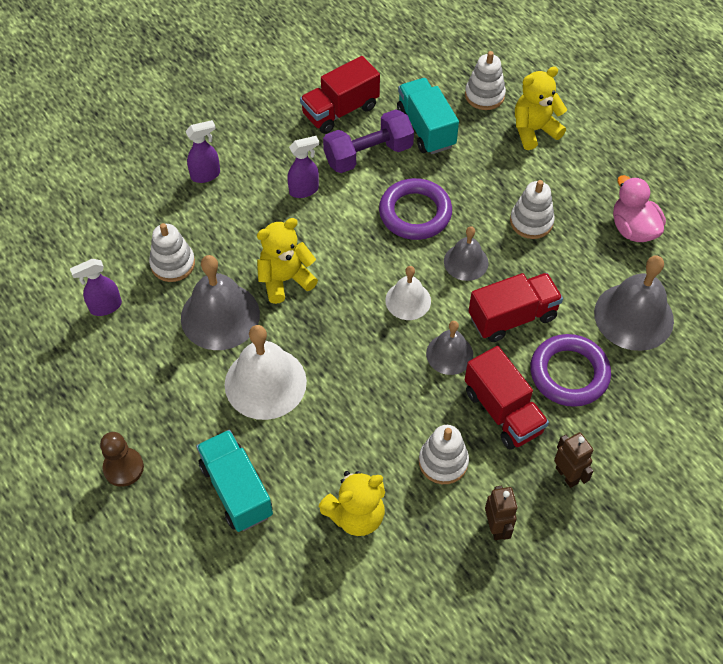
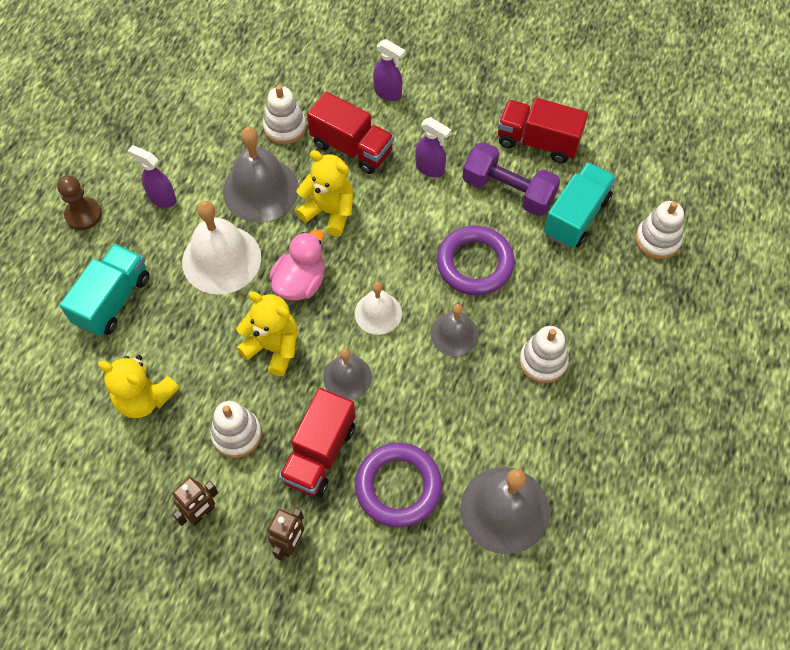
camera: 55 degrees right, 5 degrees up
purple spray bottle [70,259,122,316] -> purple spray bottle moved to [128,145,176,208]
red truck [469,273,563,342] -> red truck moved to [307,92,394,174]
yellow teddy bear [515,66,567,150] -> yellow teddy bear moved to [237,291,298,376]
pink duck [613,175,666,242] -> pink duck moved to [269,229,325,301]

